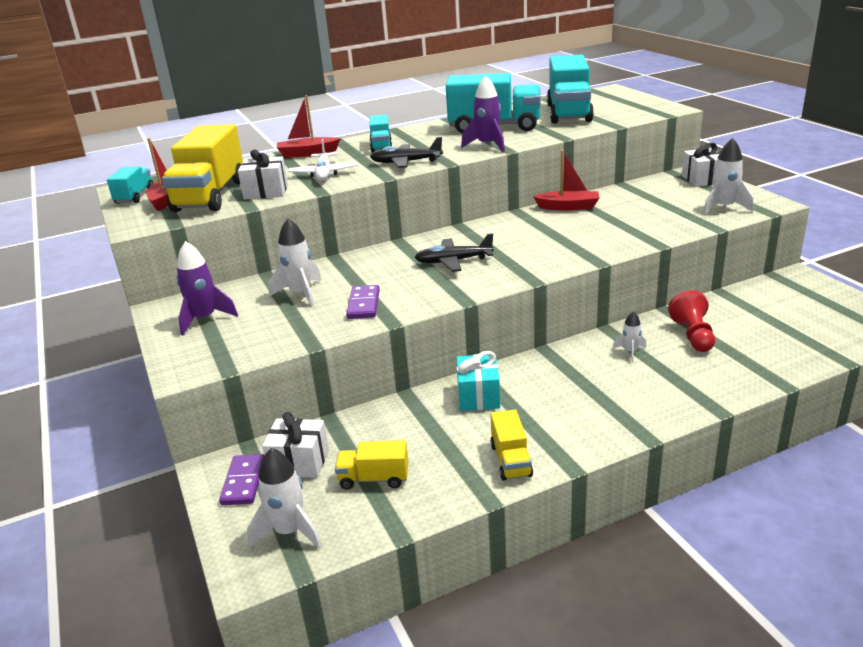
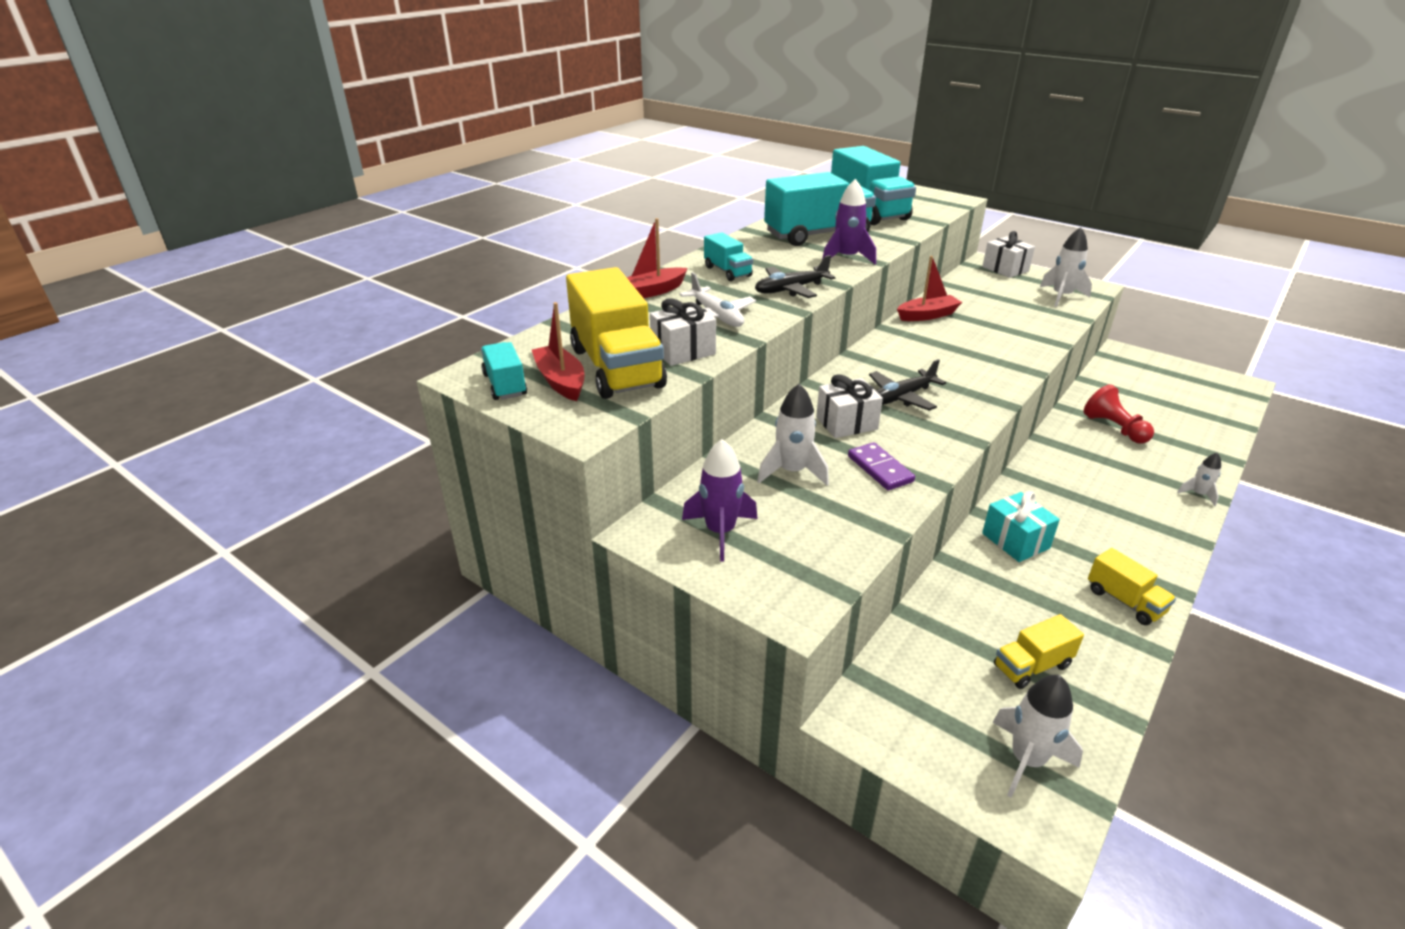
camera: 30 degrees left, 5 degrees up
purple domino [219,454,264,505] -> none
white gift [262,412,329,478] -> white gift moved to [816,374,883,438]
white rocket [613,311,646,362] -> white rocket moved to [1177,453,1221,506]

